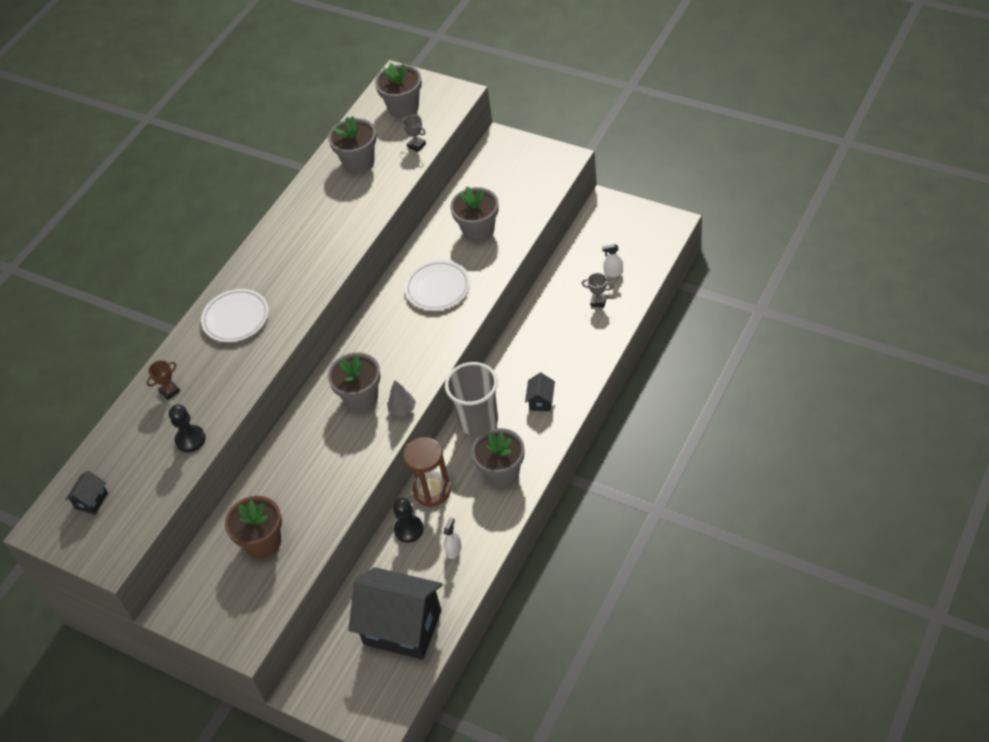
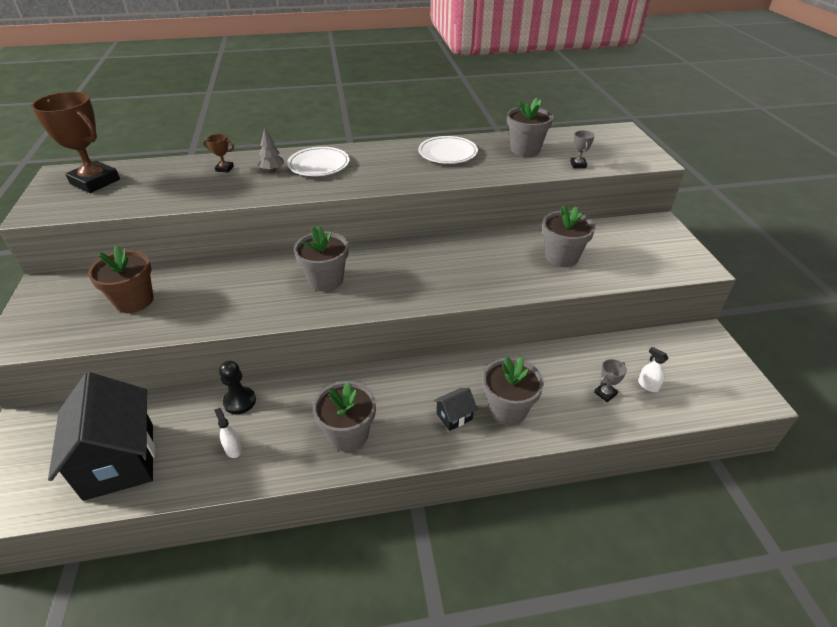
camera: 45 degrees right, 10 degrees down
black house [65,471,108,515] -> brown trophy [31,92,120,193]
black pawn [169,405,206,452] -> none
grey flower pot [375,63,422,118] -> grey flower pot moved to [483,357,544,425]
grey tree [387,381,416,416] -> grey tree moved to [258,128,284,172]
brown hourglass [403,437,451,507] -> none
white plate [405,260,470,310] -> white plate moved to [418,136,478,164]
white spray bottle [443,517,461,559] -> white spray bottle turned 105 degrees counterclockwise [214,408,242,458]
grey cup [445,362,498,436] -> none
grey trophy [582,273,613,308] -> grey trophy turned 75 degrees clockwise [594,359,627,402]

